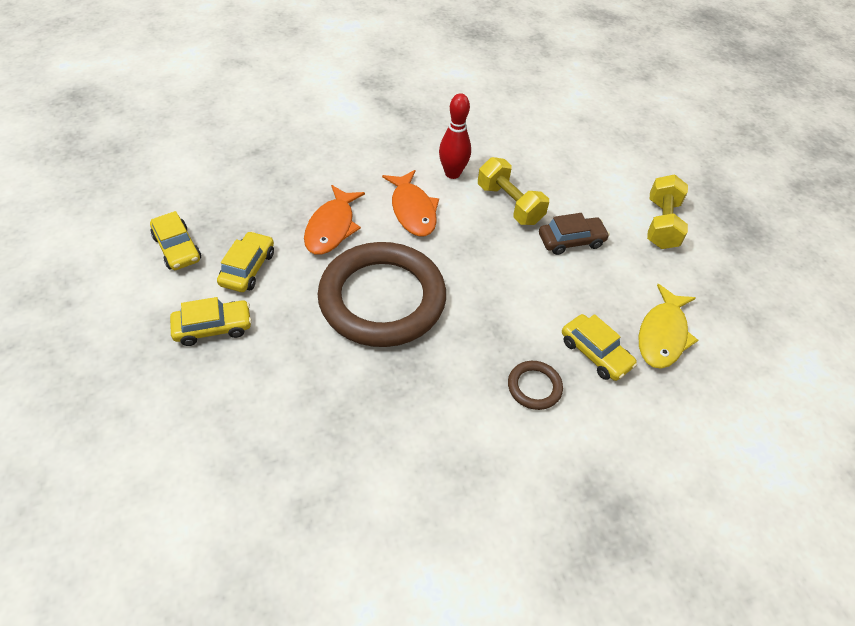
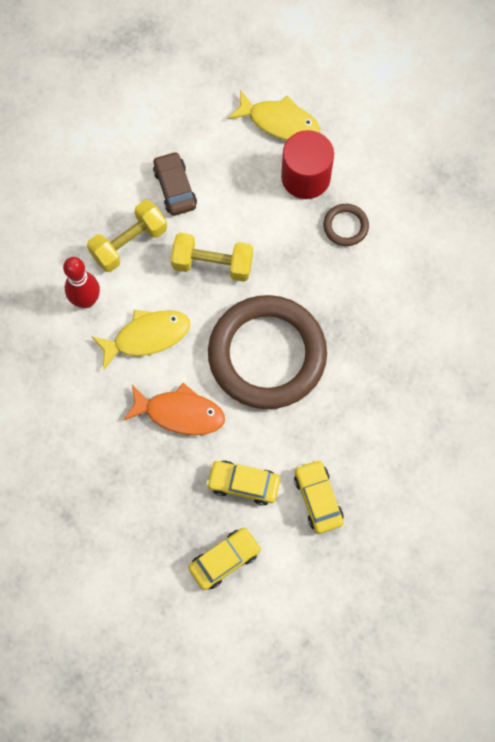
camera: 90 degrees left, 20 degrees up
orange fish [382,170,439,237] -> yellow fish [91,310,190,370]
yellow car [562,314,637,381] -> red cylinder [281,130,334,199]
yellow dumbbell [647,175,688,249] -> yellow dumbbell moved to [171,233,253,282]

